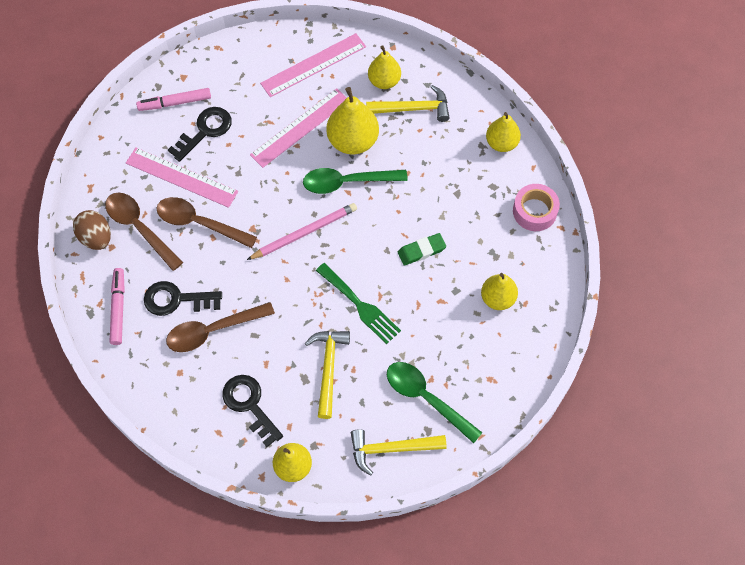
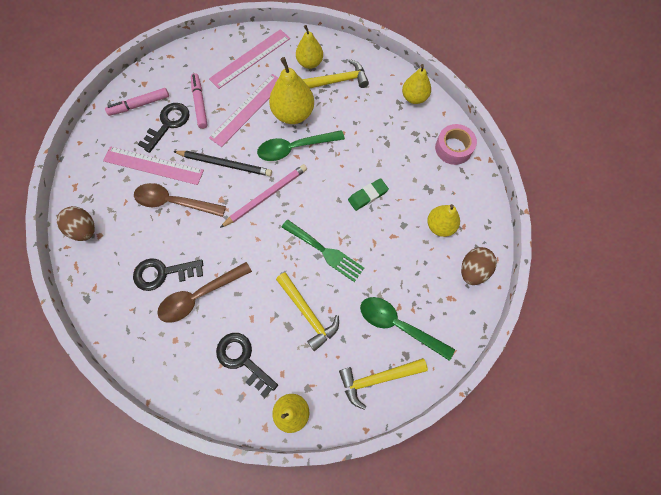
camera: 10 degrees left, 5 degrees up
brown spoon [105,193,183,271] -> none
pink marker [109,268,125,345] -> pink marker moved to [191,73,208,129]
yellow hammer [305,331,350,419] -> yellow hammer turned 150 degrees clockwise [276,272,339,351]
none -> black pencil [173,151,272,176]
none -> brown egg [461,247,497,285]

